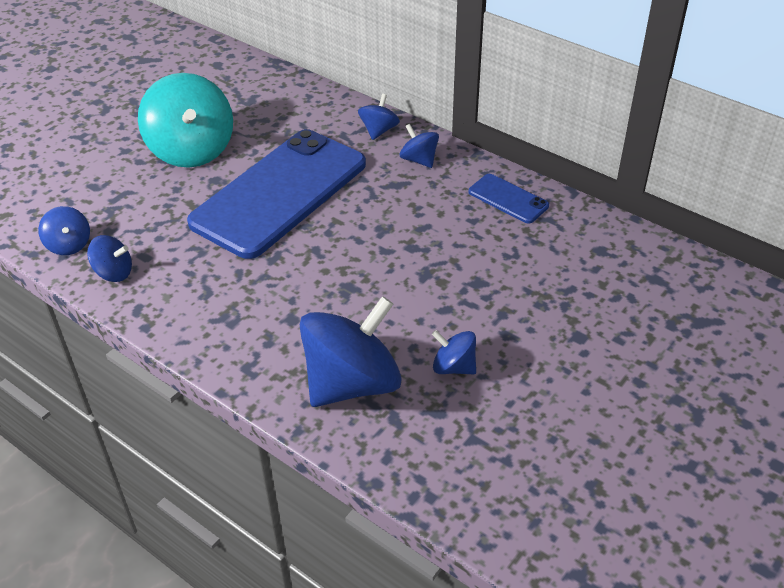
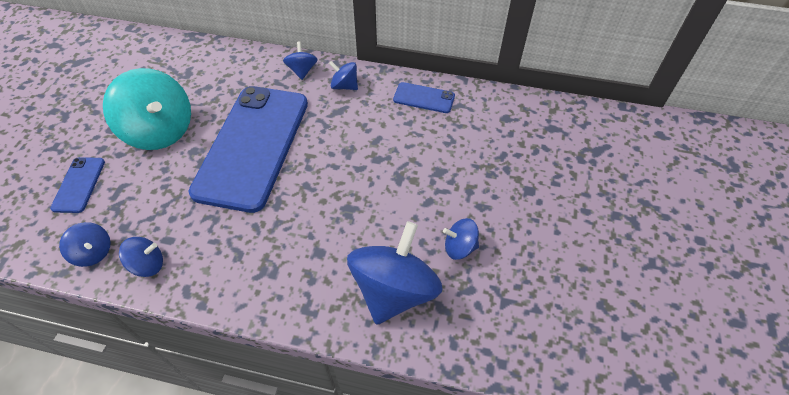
camera: 25 degrees left, 10 degrees up
none -> blue phone [50,157,105,213]

